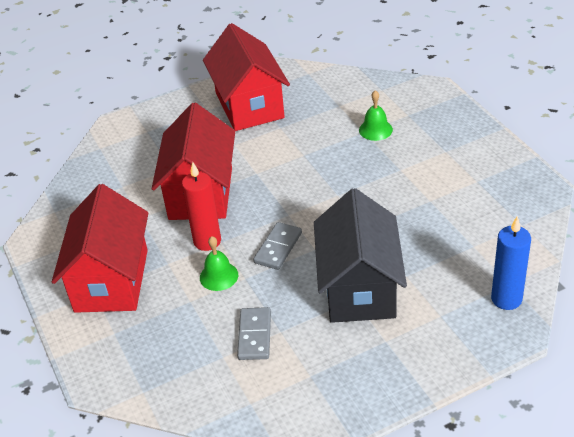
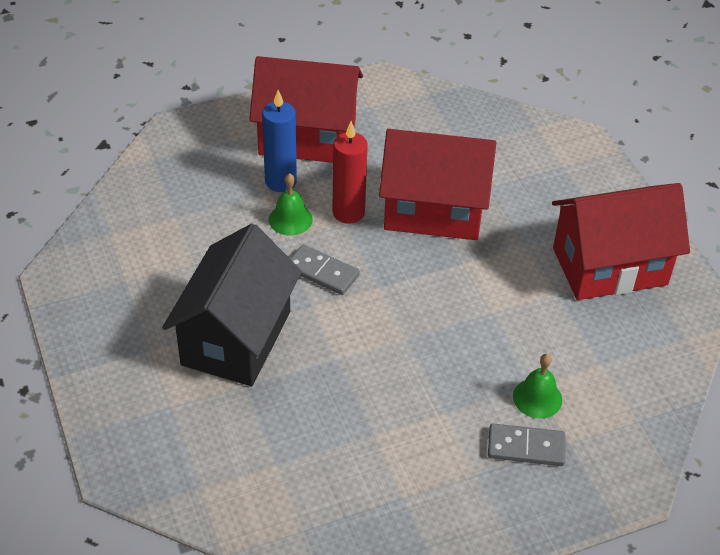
camera: 90 degrees right, 5 degrees up
grey domino [237,307,271,360] -> grey domino moved to [488,424,566,466]
black house [314,188,407,323] -> black house turned 75 degrees counterclockwise [162,224,302,386]
blue candle [491,216,531,310] -> blue candle moved to [262,90,297,192]

